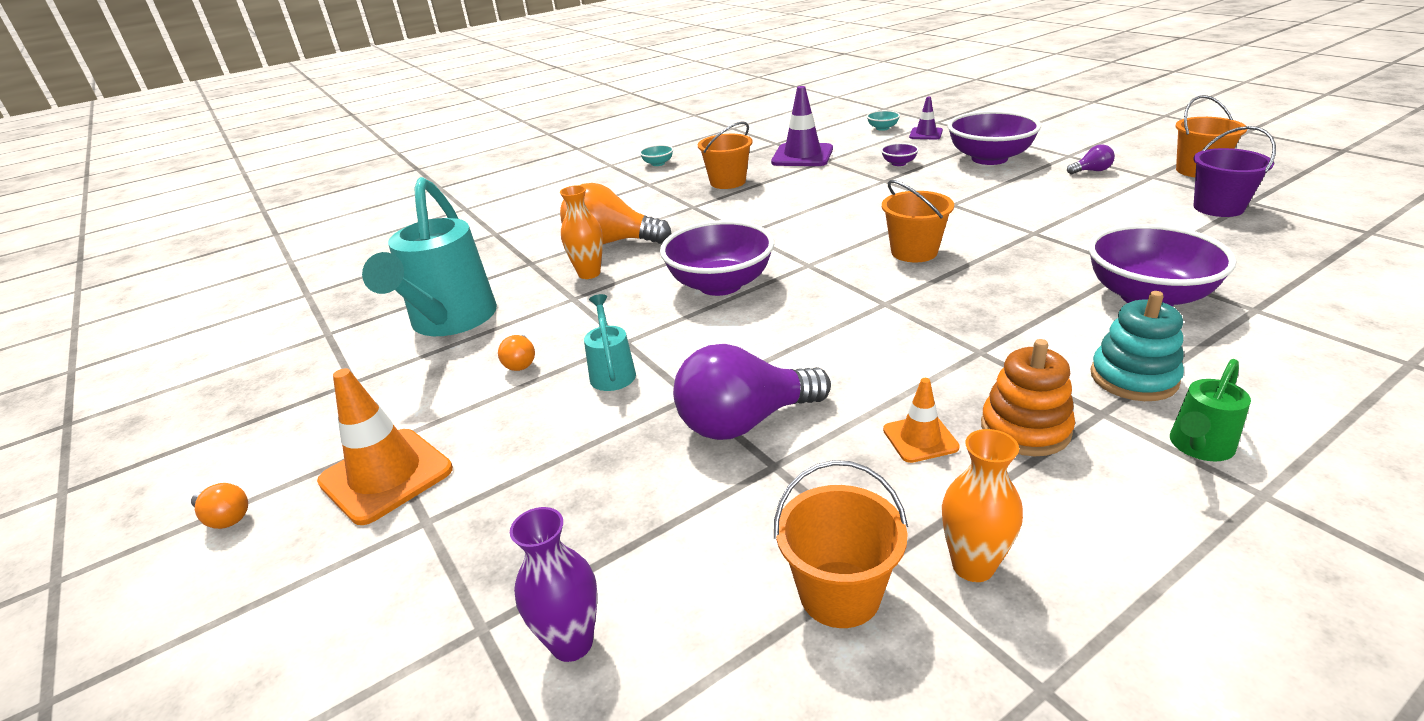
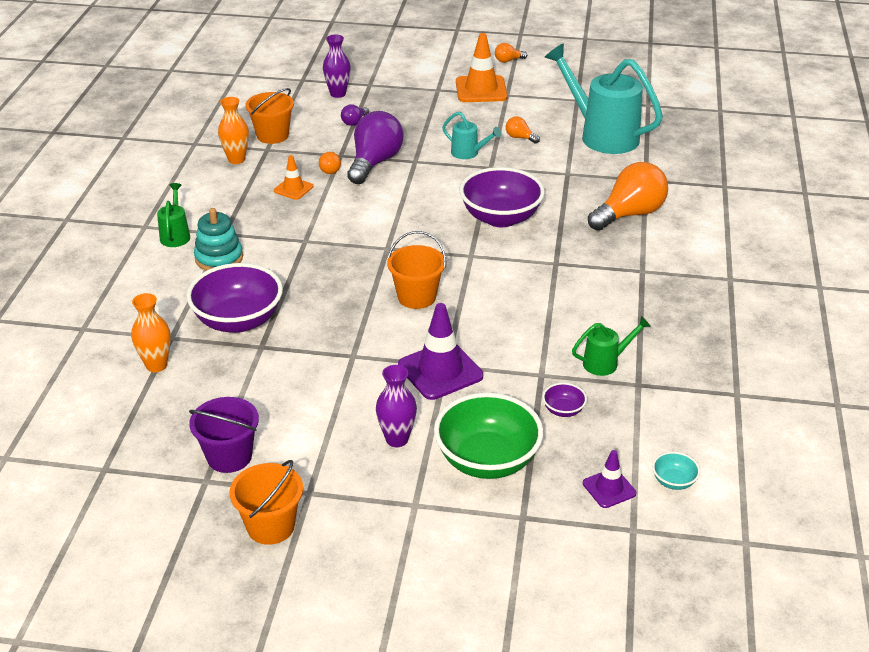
camera: 130 degrees right, 5 degrees up
orange vase [560,185,603,279] -> orange vase moved to [131,293,171,372]
turquoise bowl [639,145,674,166] -> none
orange bucket [698,121,753,189] -> none
purple traffic cone [771,86,833,166] -> purple traffic cone moved to [398,303,483,400]
purple bowl [948,111,1041,165] -> green bowl [434,393,543,479]
orange stacking toy [981,339,1075,456] -> none
purple light bulb [1067,144,1115,174] -> purple light bulb moved to [341,104,369,126]
none -> orange light bulb [319,152,341,174]
none -> purple vase [376,365,417,447]
none -> green watering can [572,316,651,376]

